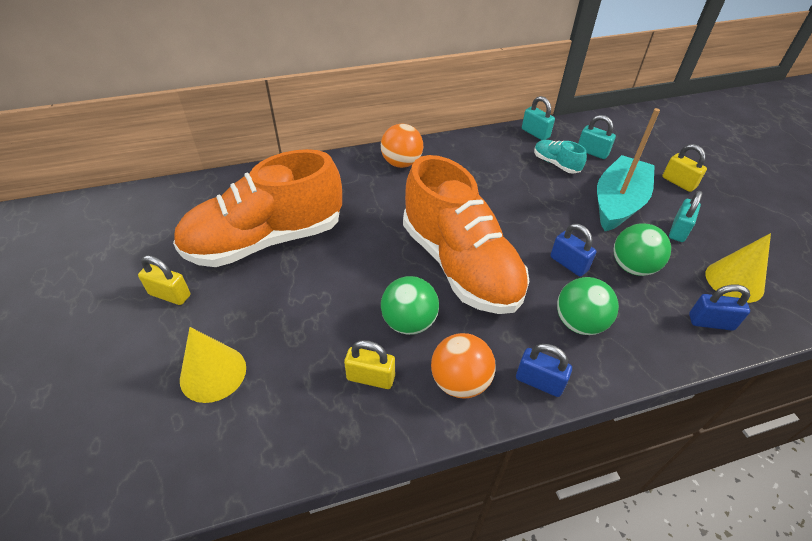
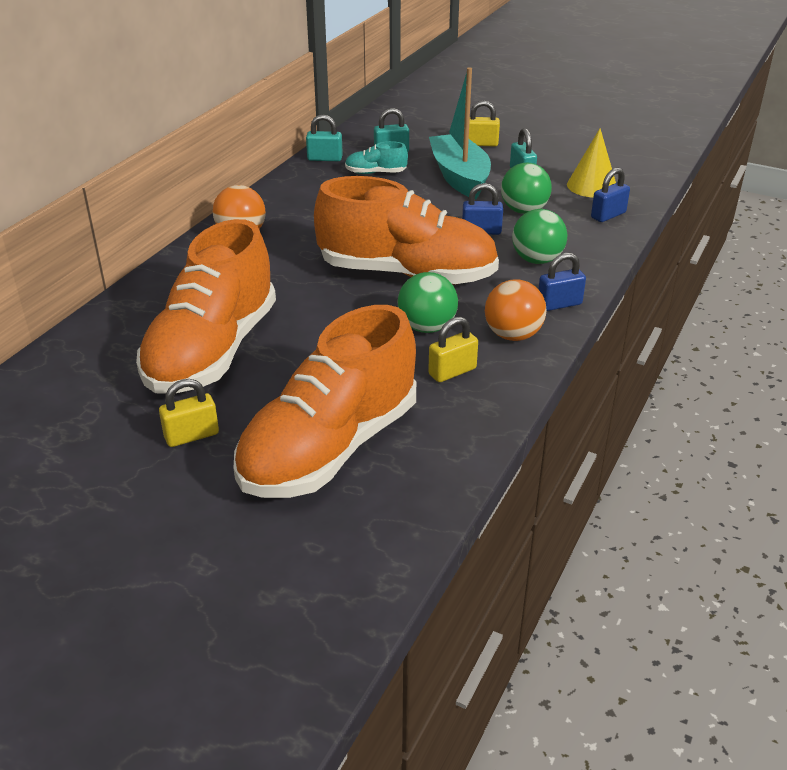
camera: 45 degrees left, 10 degrees down
yellow cone [180,327,246,403] -> orange shoe [234,305,416,498]

